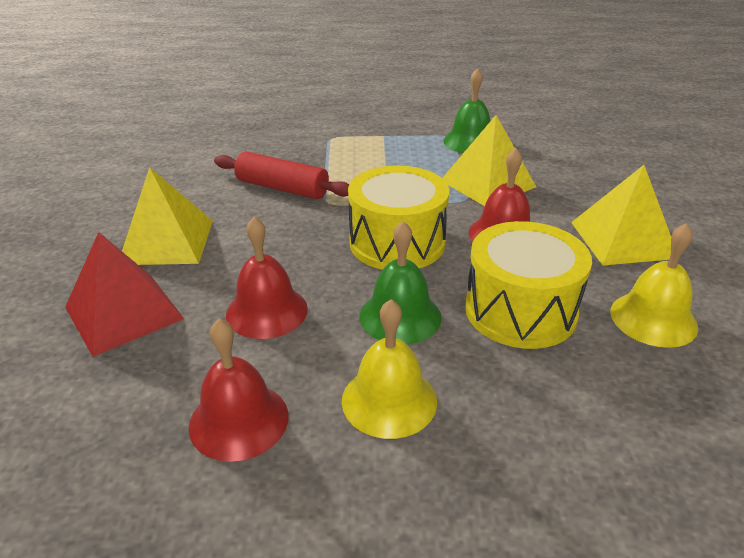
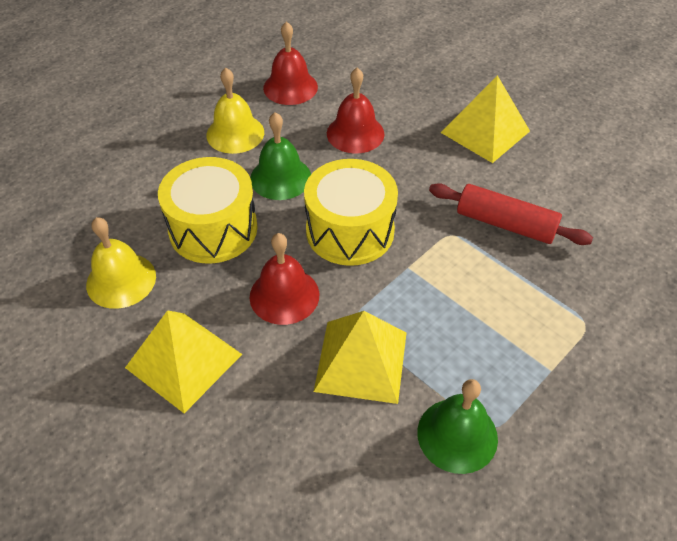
camera: 135 degrees right, 15 degrees up
red pyramid [65,232,184,357] -> none
red rolling pin [214,151,349,199] -> red rolling pin turned 45 degrees clockwise [429,183,593,245]

